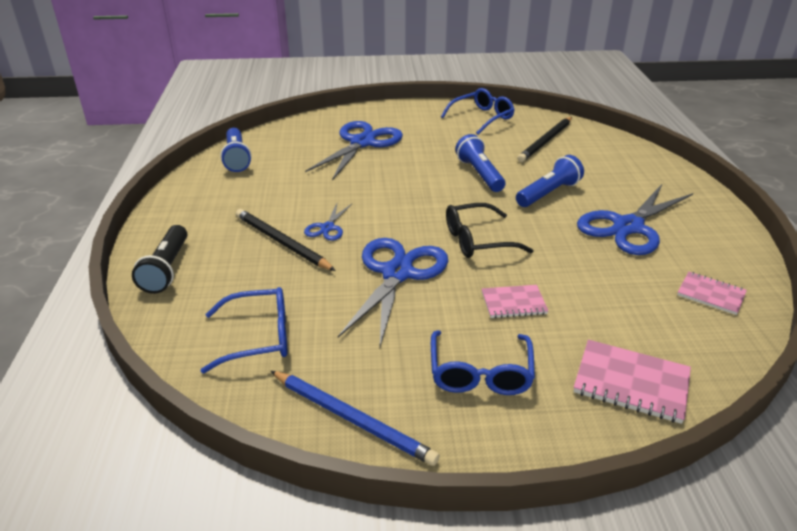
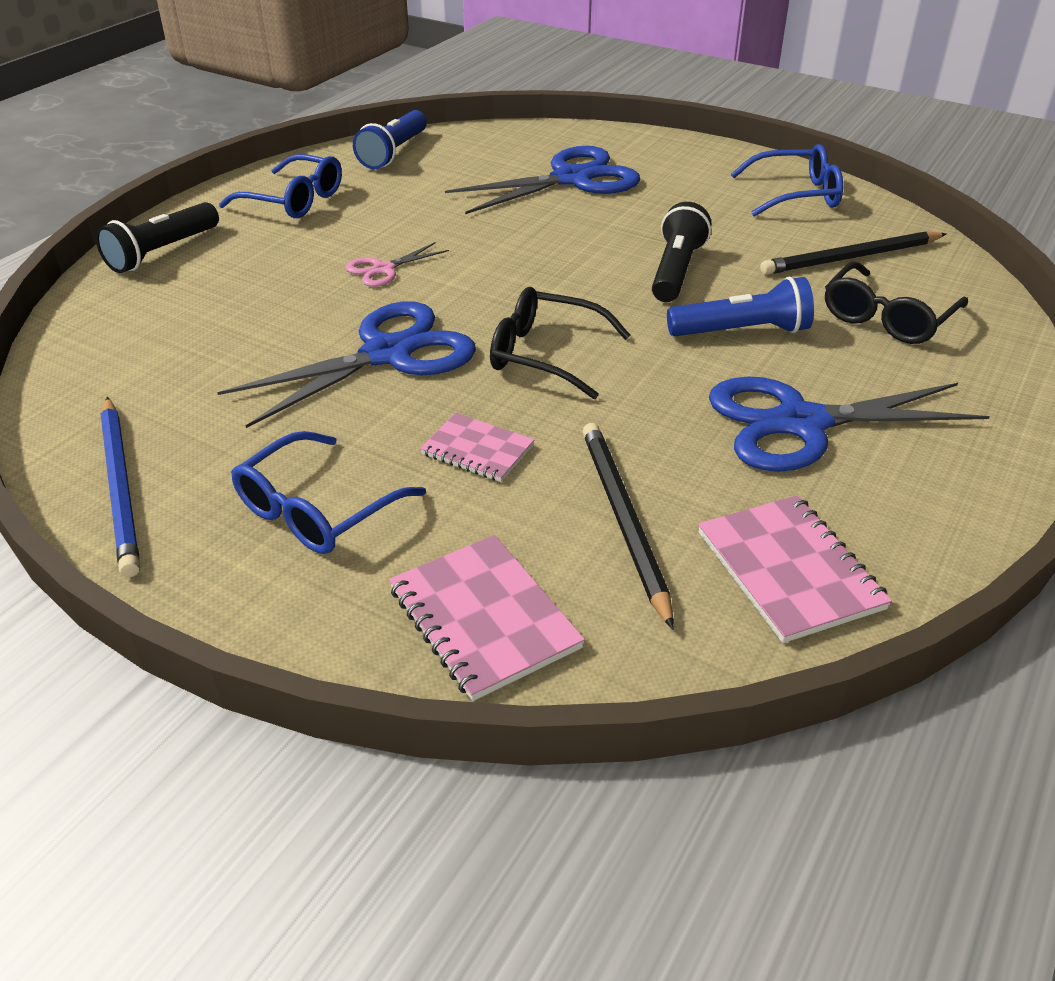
camera: 35 degrees right, 5 degrees up
blue glasses [200,287,288,373] -> blue glasses moved to [219,154,342,218]
black pencil [236,209,336,271] -> black pencil moved to [582,423,674,630]
blue scissors [304,203,352,241] -> pink scissors [346,242,449,287]
blue flashlight [455,134,505,192] -> black flashlight [652,202,711,302]
pink notebook [677,272,747,315] -> pink notebook [698,495,892,643], size x1.55
none -> black glasses [825,262,968,344]

